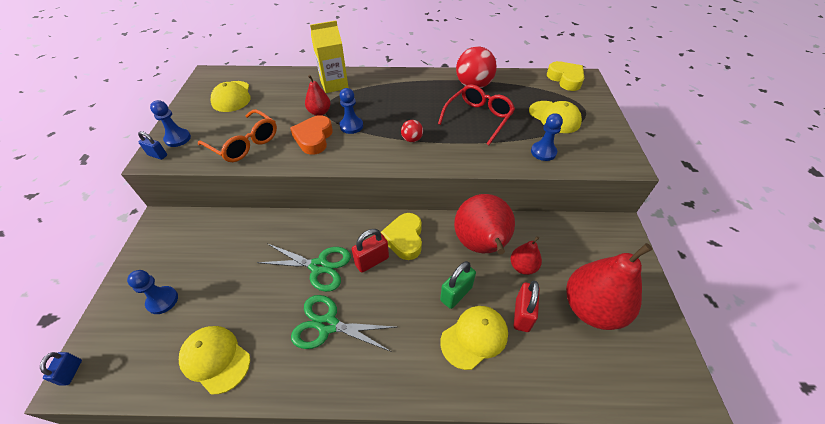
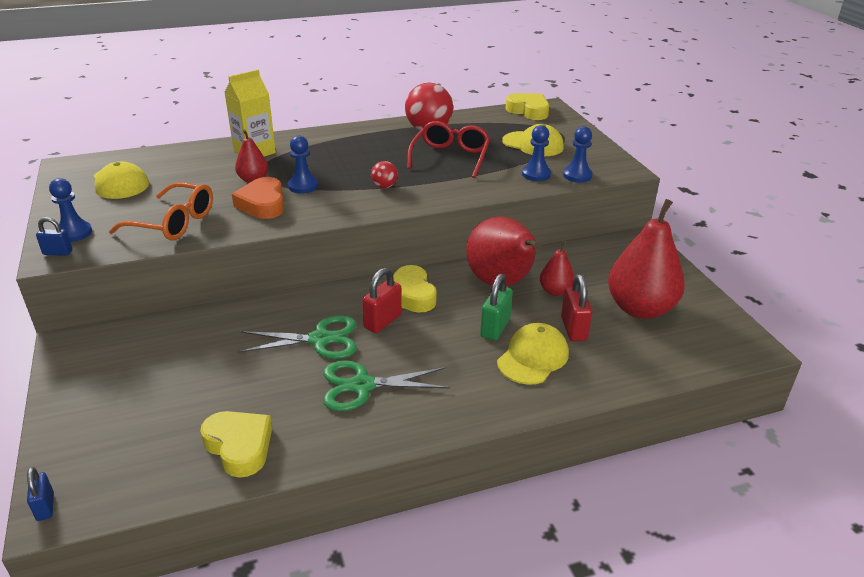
camera: 20 degrees left, 15 degrees down
blue pawn [127,270,178,314] -> blue pawn moved to [563,126,593,183]
yellow cap [179,326,250,394] -> yellow heart [200,411,272,478]

